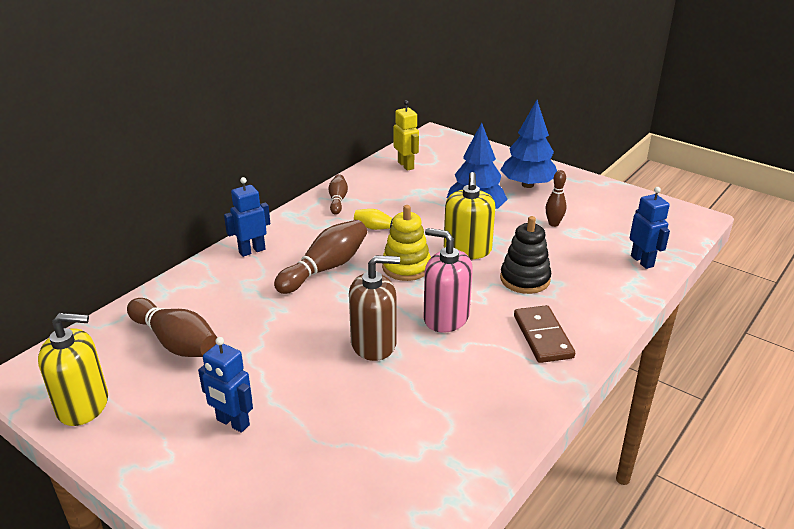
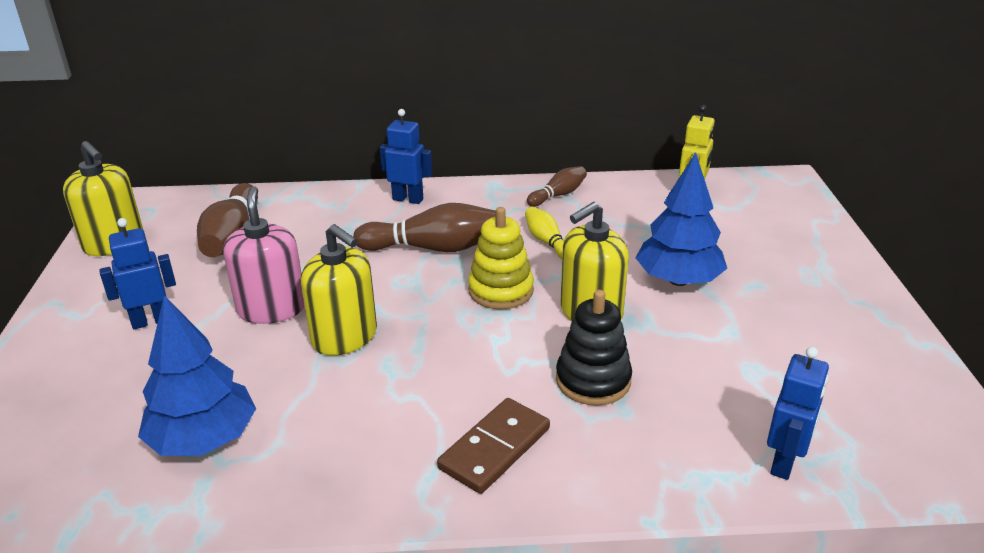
camera: 50 degrees right, 0 degrees up
blue robot [198,337,253,433] -> blue robot turned 75 degrees clockwise [99,218,176,329]
brown soap dispenser [349,255,400,361] -> yellow soap dispenser [301,224,377,356]
pink soap dispenser [423,228,473,333] -> pink soap dispenser moved to [223,186,304,324]
blue tree [501,100,557,188] -> blue tree moved to [138,295,256,456]
brown bowling pin [546,170,566,227] -> none

